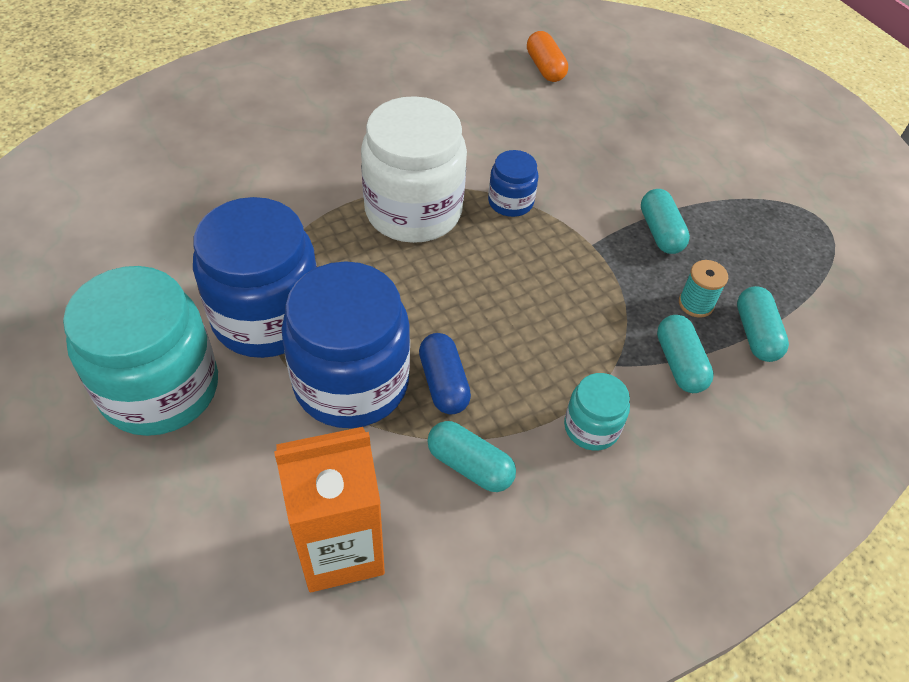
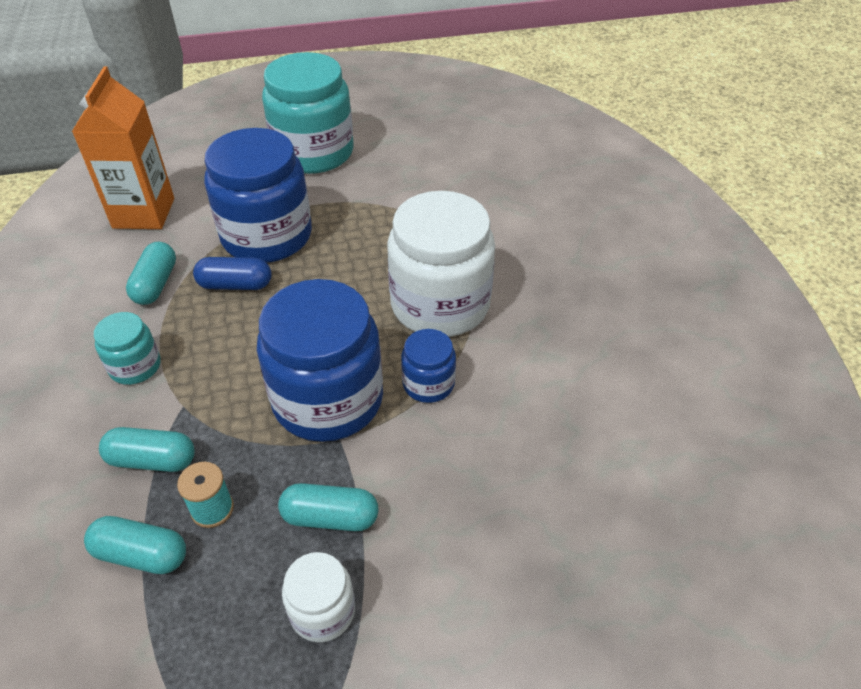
camera: 110 degrees right, 5 degrees down
blue jar [193,197,317,358] -> blue jar moved to [257,279,383,442]
turquoise capsule [427,421,516,492] -> turquoise capsule turned 45 degrees counterclockwise [126,242,176,305]
orange capsule [527,31,568,82] -> none
none -> white jar [282,552,355,642]

